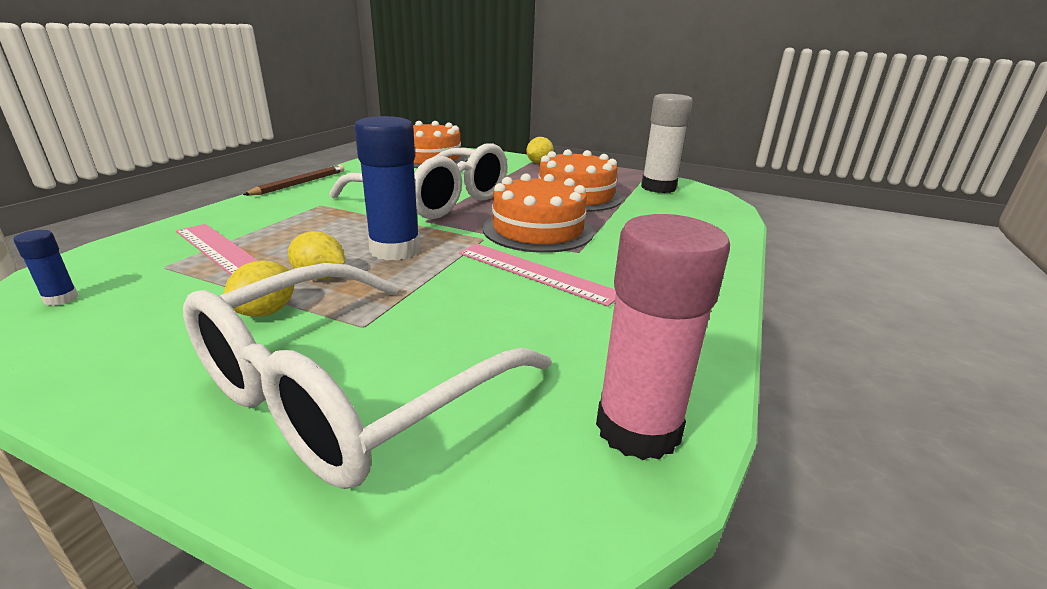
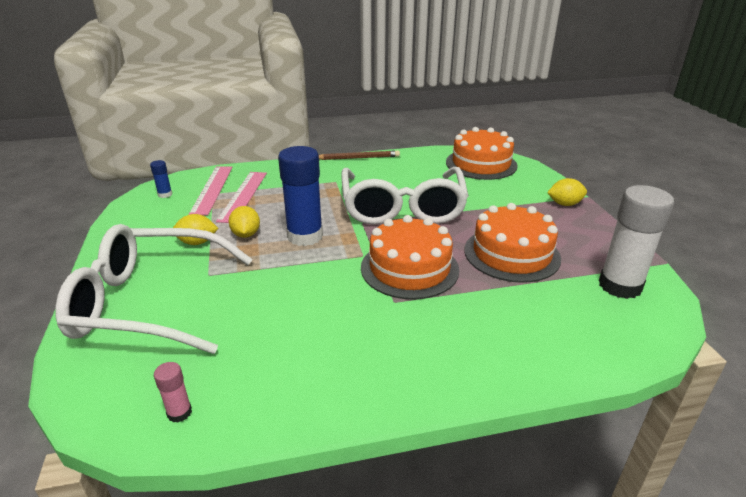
camera: 55 degrees right, 5 degrees up
pink ruler [459,244,616,307] -> pink ruler moved to [189,167,232,215]
pink glue stick [596,214,730,460] -> pink glue stick [154,362,192,423], size x0.44

